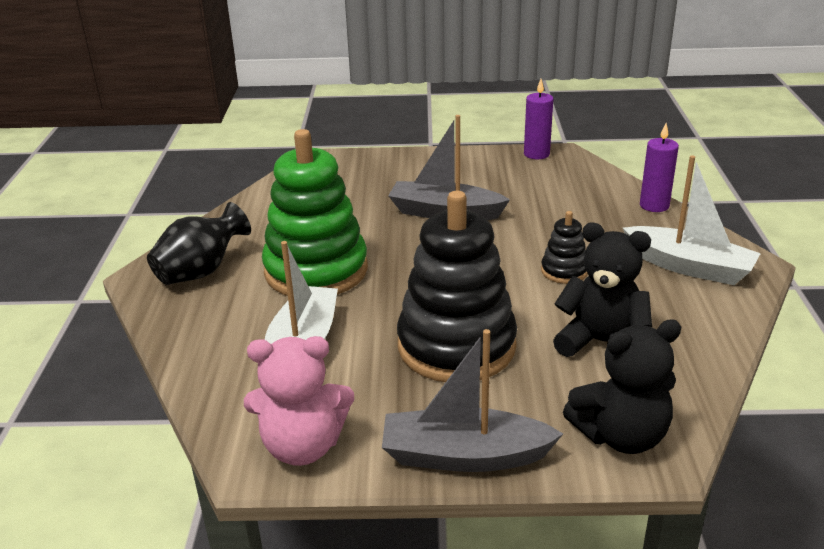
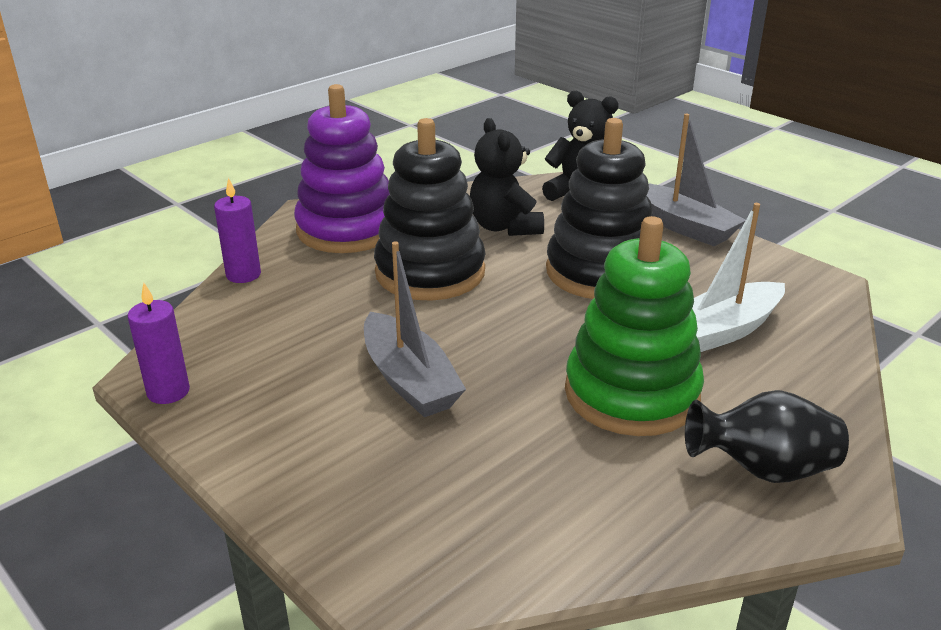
camera: 135 degrees left, 0 degrees up
pink teddy bear [244,336,354,466] -> none
black stacking toy [541,211,588,284] -> black stacking toy [374,118,485,301], size x2.26
white boat [623,155,761,285] -> purple stacking toy [294,84,390,253]

